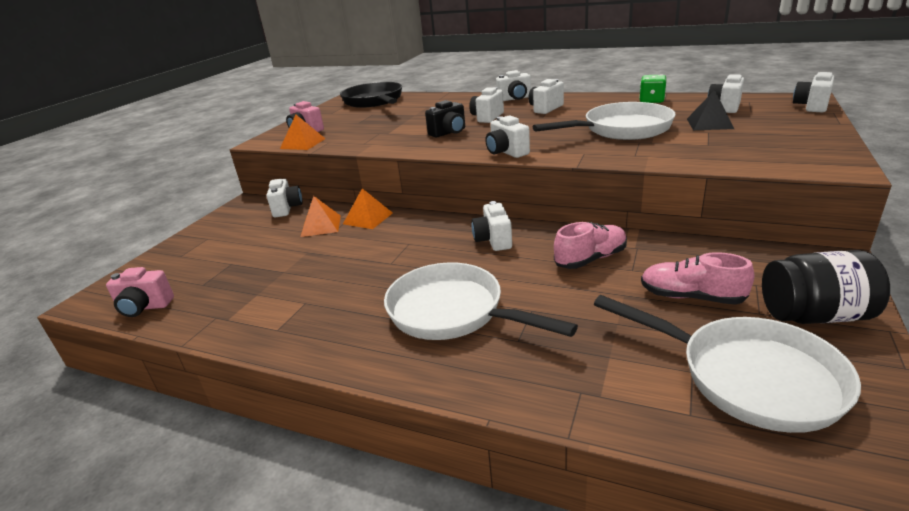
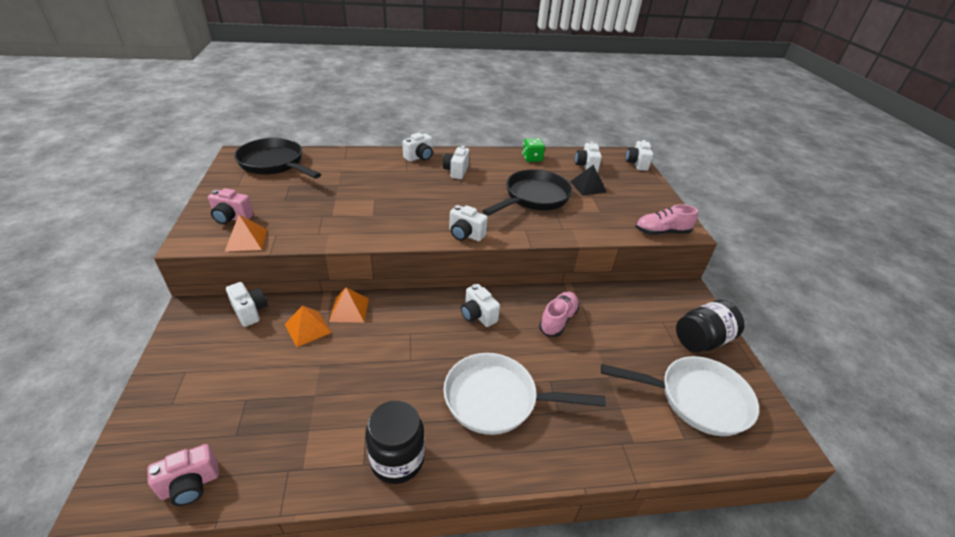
camera: 35 degrees left, 10 degrees up
black camera [425,100,465,138] -> none
white camera [469,87,504,123] -> none
white pan [533,102,675,140] -> black pan [483,169,573,216]
pink shoe [641,252,754,305] -> pink shoe moved to [636,204,698,235]
none -> black jar [366,401,425,484]

